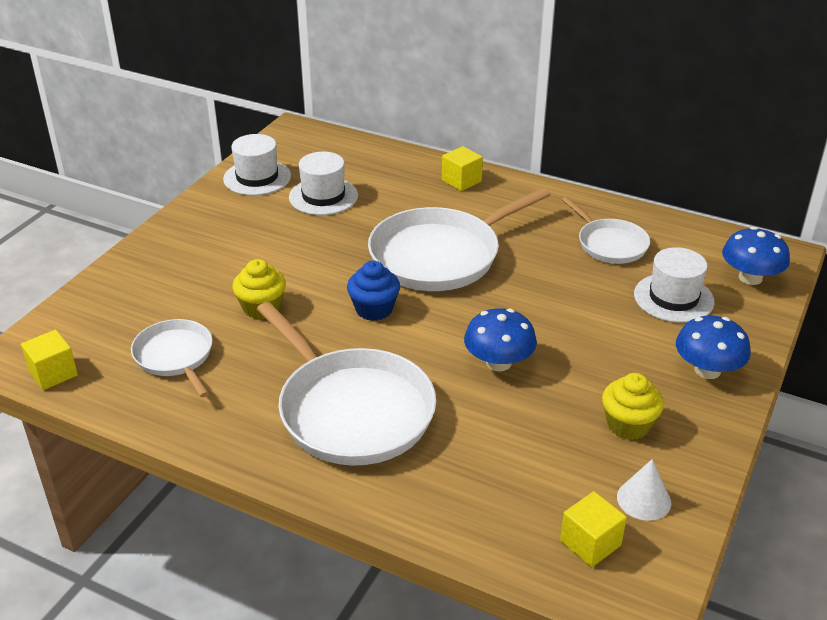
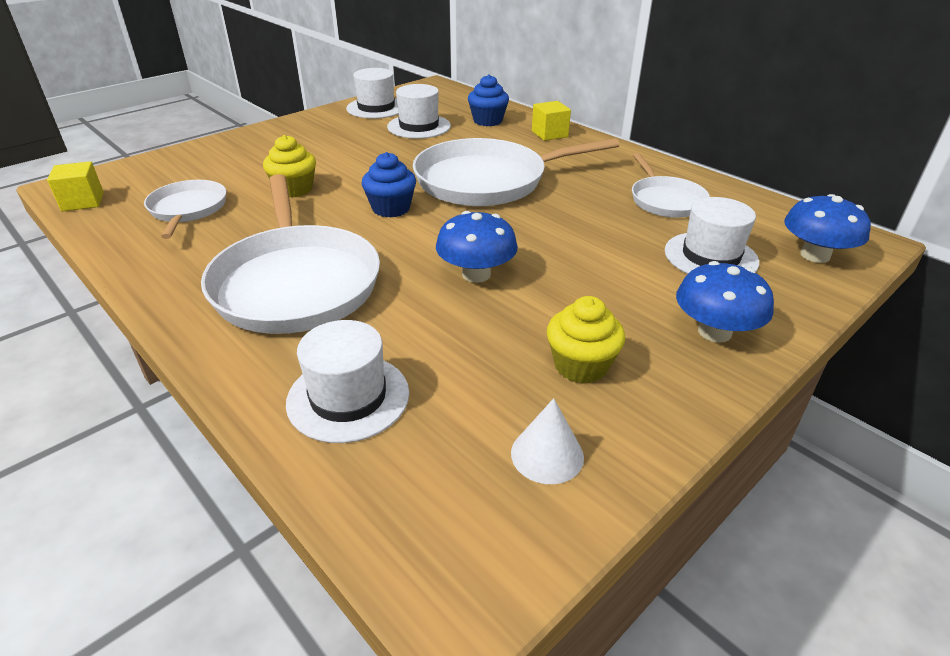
camera: 20 degrees right, 0 degrees up
yellow cube [560,491,627,567] -> none
none -> white hat [286,320,409,443]
none -> blue cupcake [468,74,509,126]

